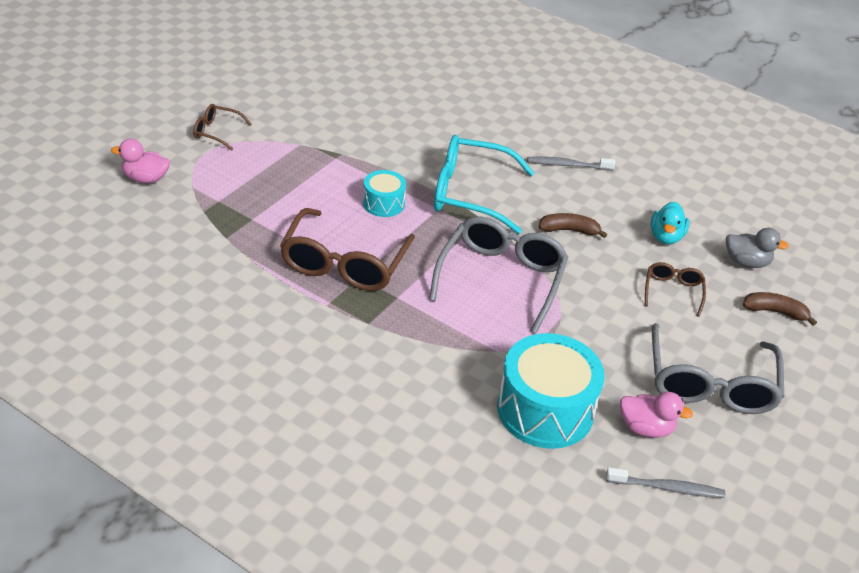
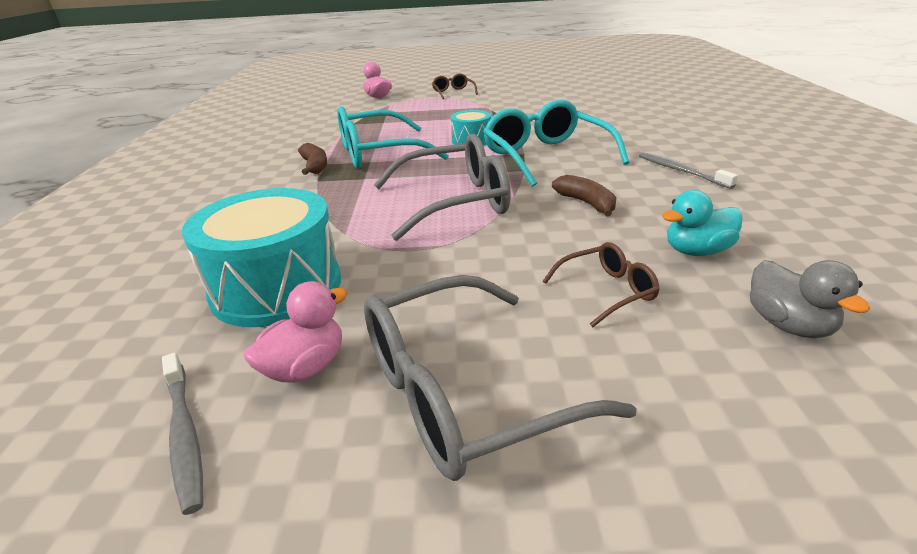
camera: 60 degrees right, 10 degrees down
brown glasses [280,208,415,291] -> turquoise glasses [337,106,449,168]
pink duck [620,392,693,438] -> pink duck turned 120 degrees counterclockwise [243,281,347,383]
brown banana [743,292,817,326] -> brown banana moved to [298,143,327,175]

